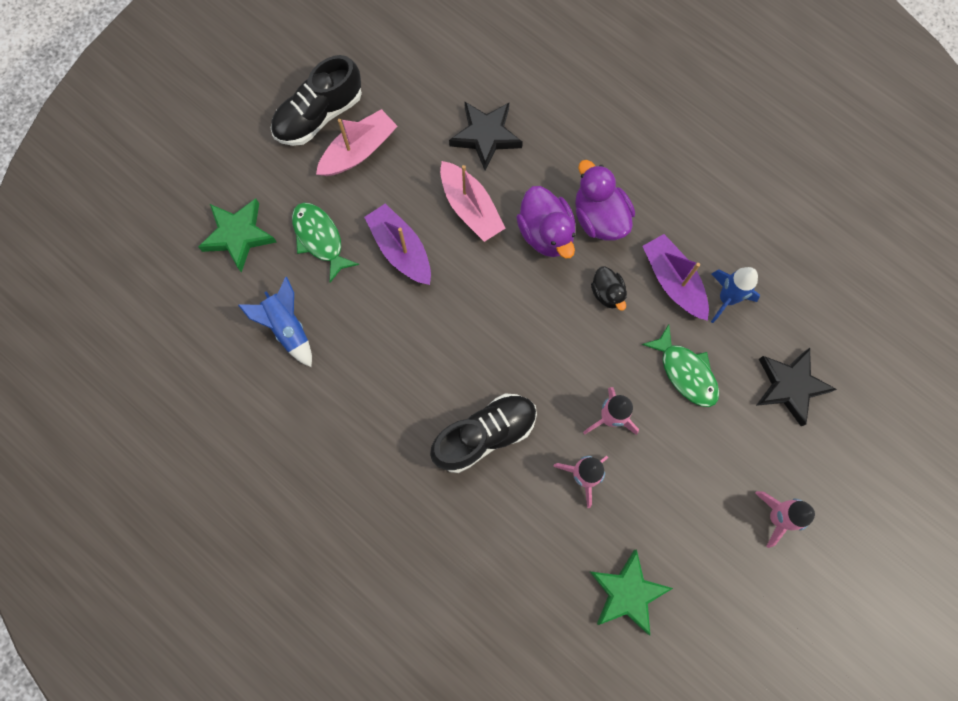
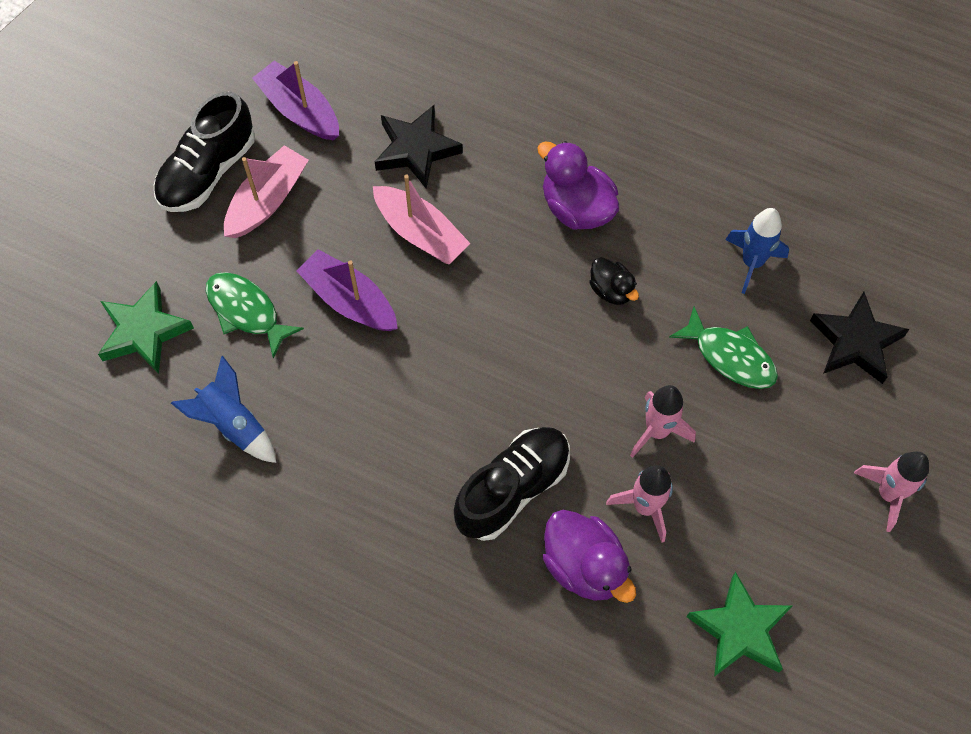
camera: 15 degrees left, 10 degrees down
purple duck [516,186,575,258] -> purple duck moved to [543,510,636,603]
purple boat [643,234,709,321] -> purple boat moved to [252,61,339,140]

